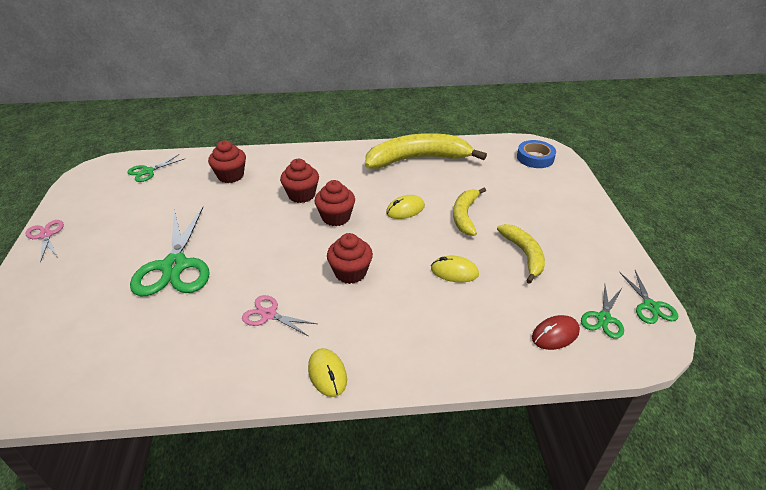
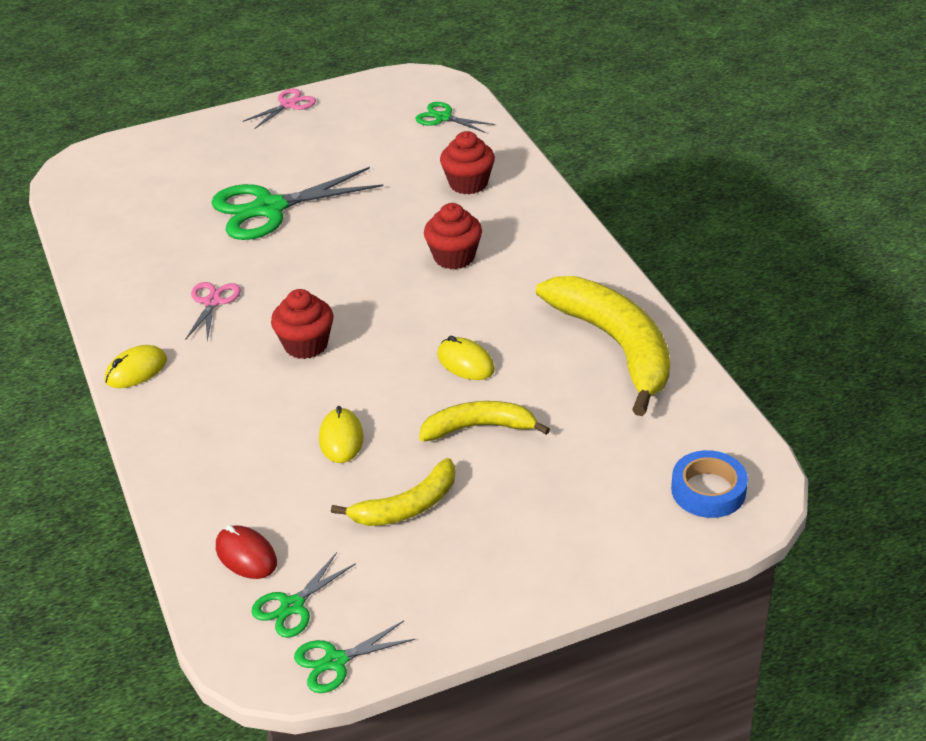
camera: 75 degrees right, 0 degrees up
red cupcake [314,180,355,226] -> none
green scissors [581,285,624,339] -> green scissors turned 60 degrees counterclockwise [251,552,356,638]

